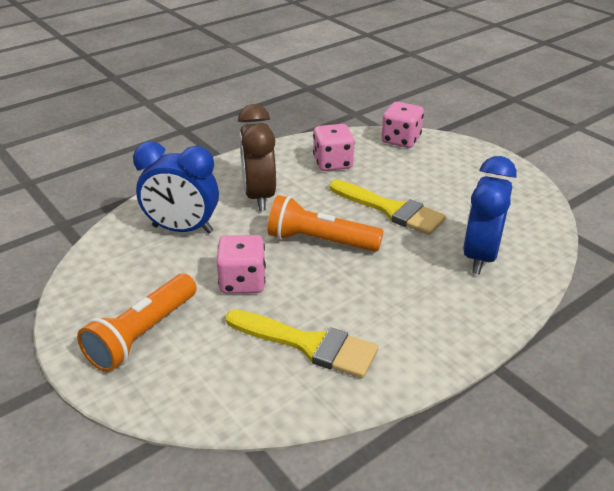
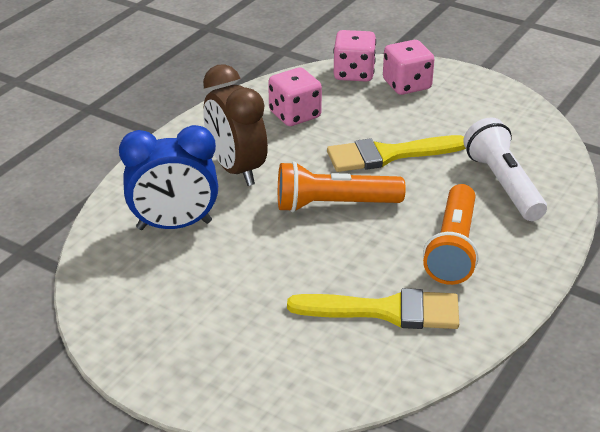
camera: 20 degrees left, 0 degrees up
orange flashlight [77,274,197,372] -> orange flashlight moved to [423,184,478,285]
pink dice [216,235,266,294] -> pink dice moved to [383,40,434,95]
yellow brush [330,180,446,235] -> yellow brush turned 150 degrees clockwise [327,135,466,172]
blue clock [463,156,517,274] -> white flashlight [463,117,547,221]

